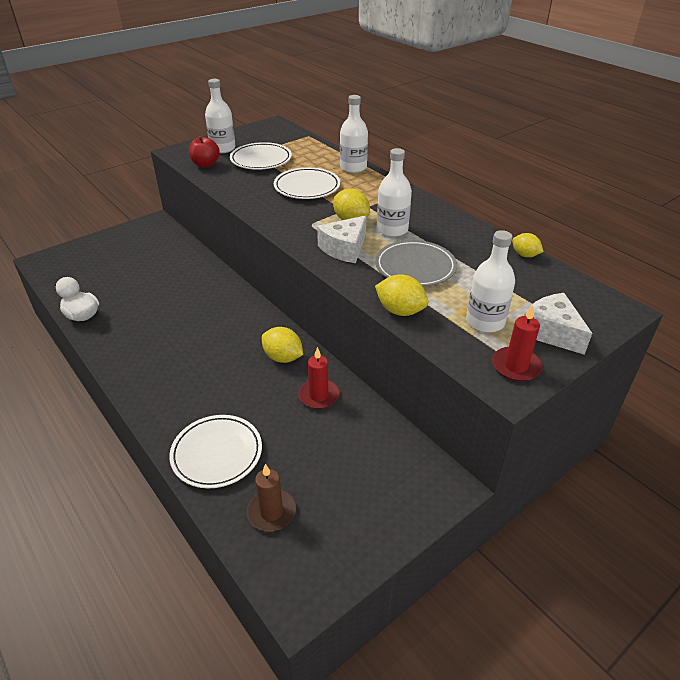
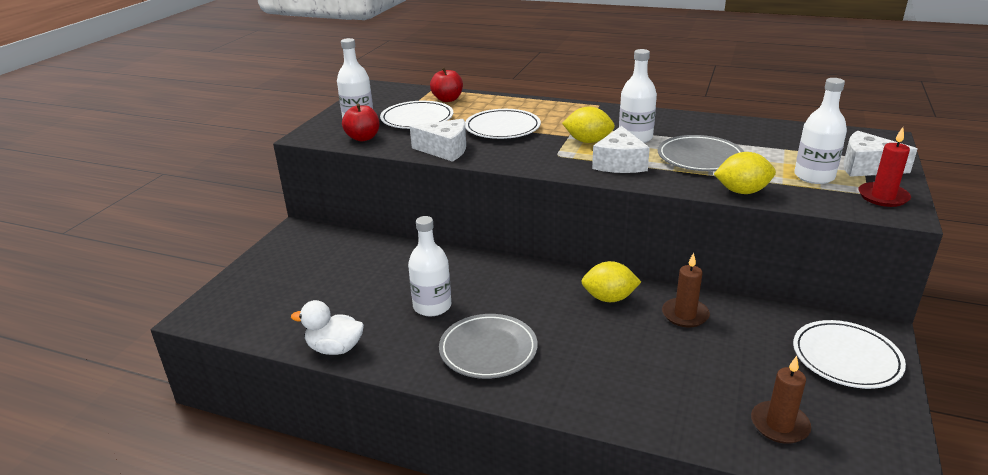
camera: 30 degrees left, 10 degrees down
white plate [169,415,262,488] -> white plate moved to [793,320,906,389]
red candle [298,347,339,409] -> brown candle [662,253,710,327]
white bottle [340,95,368,173] -> white bottle moved to [408,216,451,316]
yellow lemon [512,233,543,257] -> none
none -> white cheese [410,119,466,162]
none -> red apple [430,68,463,102]
none -> grey plate [439,314,538,379]

